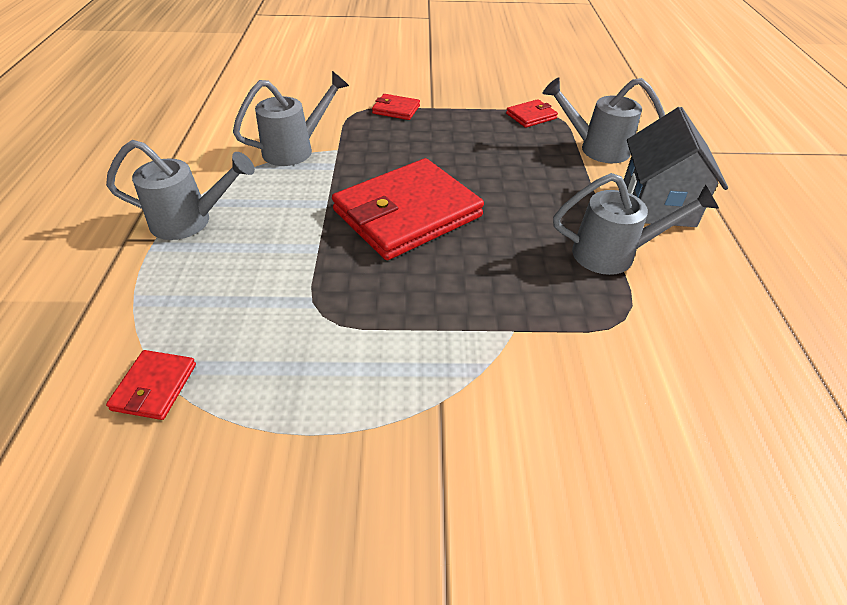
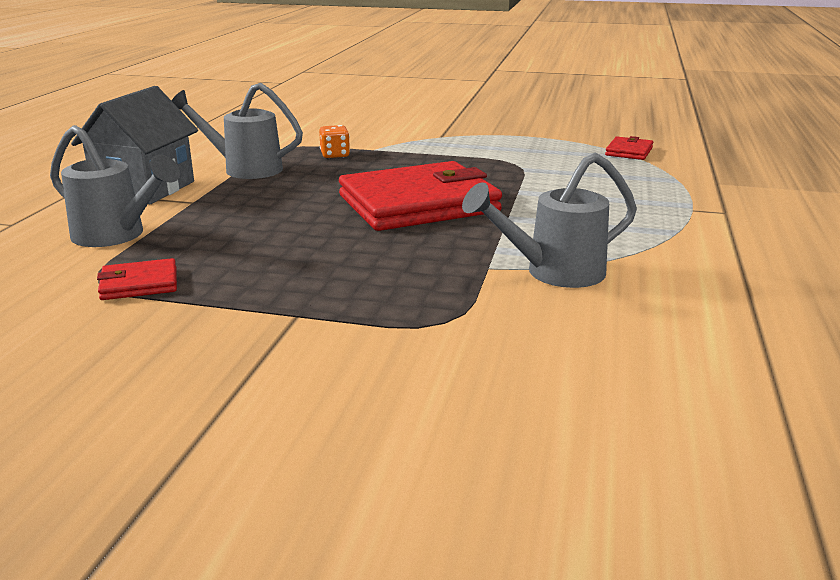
camera: 165 degrees left, 20 degrees down
grey watering can [106,140,255,240] -> none
red wallet [372,94,420,120] -> none
none -> orange dice [319,125,350,158]

